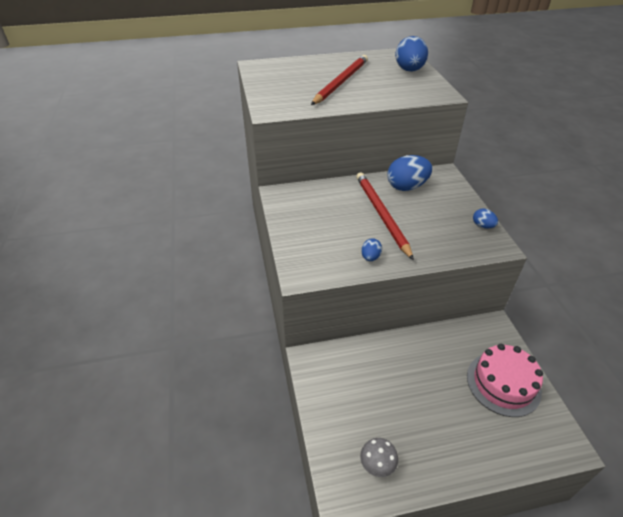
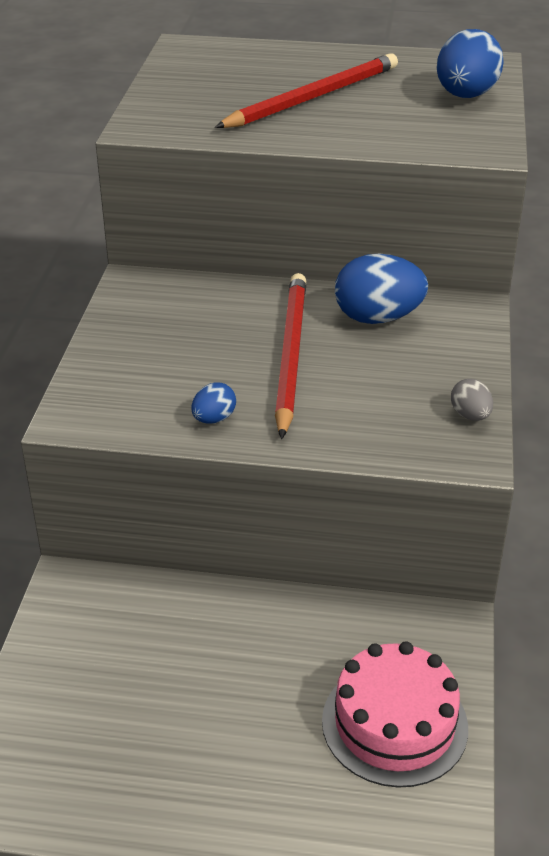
camera: 20 degrees right, 5 degrees down
grey mushroom [360,438,398,477] -> none
blue egg [473,209,498,229] -> grey egg [451,379,493,421]

